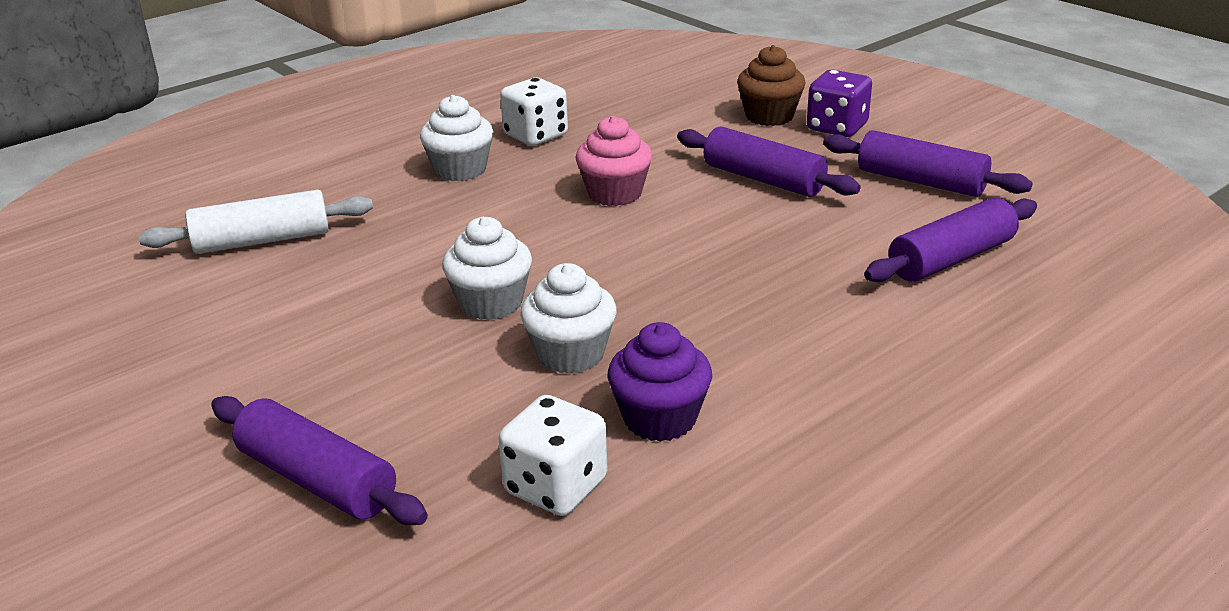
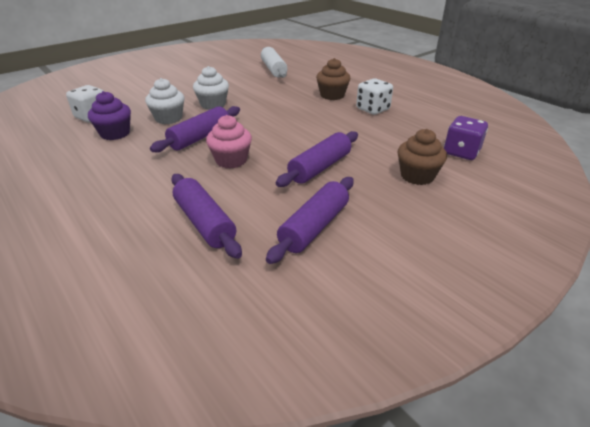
camera: 90 degrees right, 5 degrees up
purple rolling pin [211,396,428,525] -> purple rolling pin moved to [150,106,240,153]
white cupcake [420,95,493,181] -> brown cupcake [316,58,351,100]
pink cupcake [575,116,652,206] -> pink cupcake moved to [206,115,252,169]
purple dice [807,70,872,137] -> purple dice moved to [444,116,488,160]

